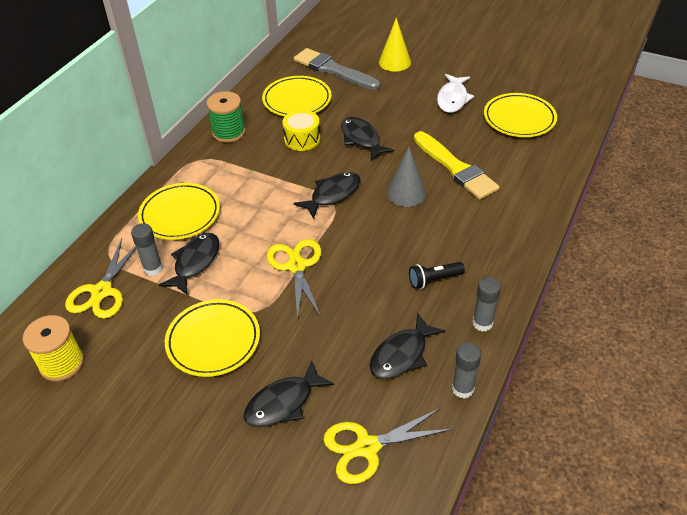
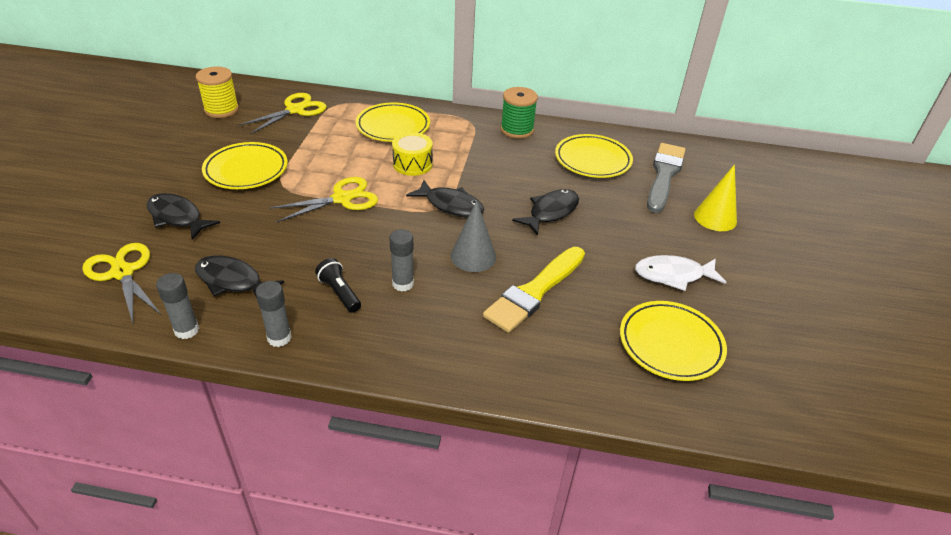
camera: 70 degrees right, 5 degrees down
yellow scissors [65,239,136,319] -> yellow scissors turned 135 degrees clockwise [238,93,327,134]
grey glue stick [131,223,163,276] -> grey glue stick moved to [389,229,414,292]
black fish [159,233,219,295] -> none
yellow drum [282,110,320,151] -> yellow drum moved to [392,132,433,176]

